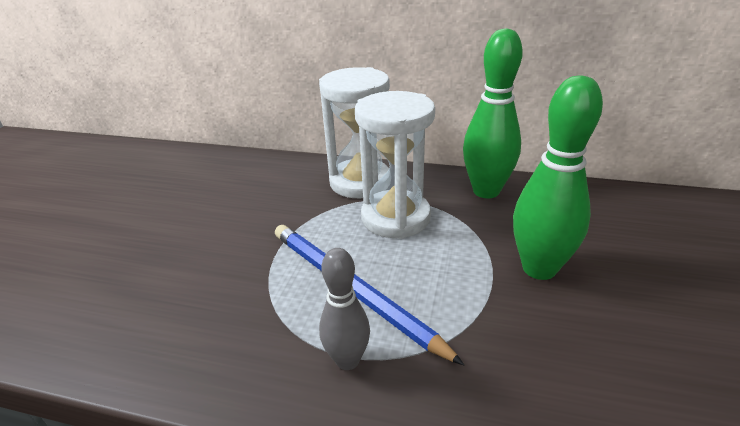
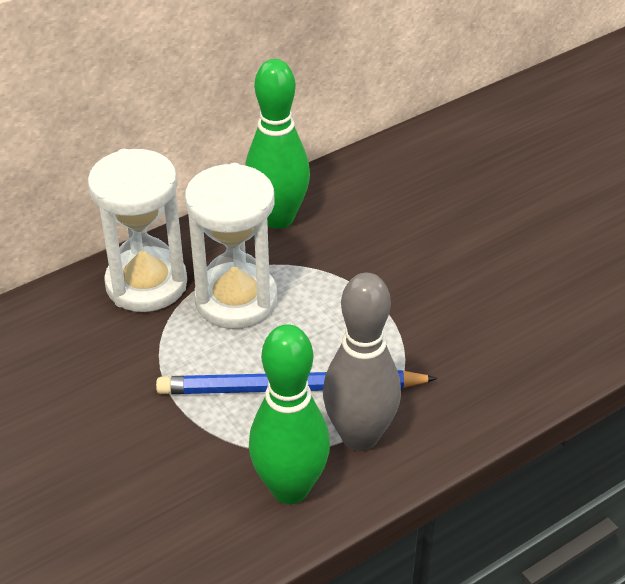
camera: 50 degrees left, 10 degrees up
grey bowling pin [319,248,370,370] -> grey bowling pin [323,273,401,451], size x1.66
green bowling pin [513,76,603,280] -> green bowling pin moved to [249,324,330,504]

